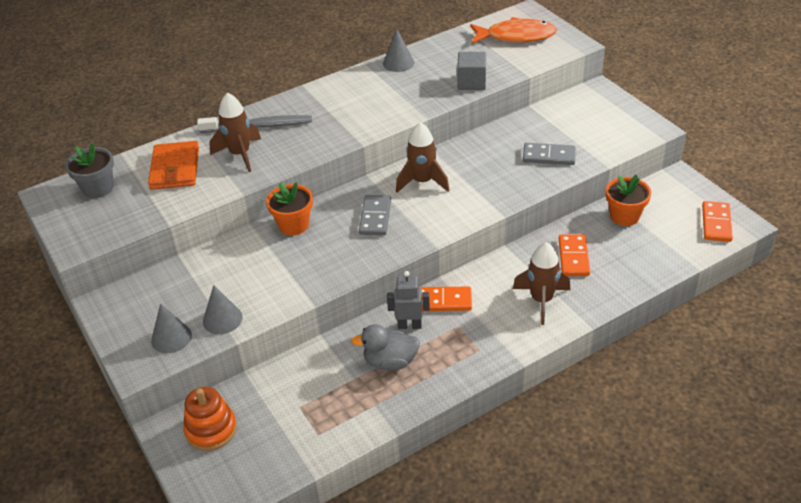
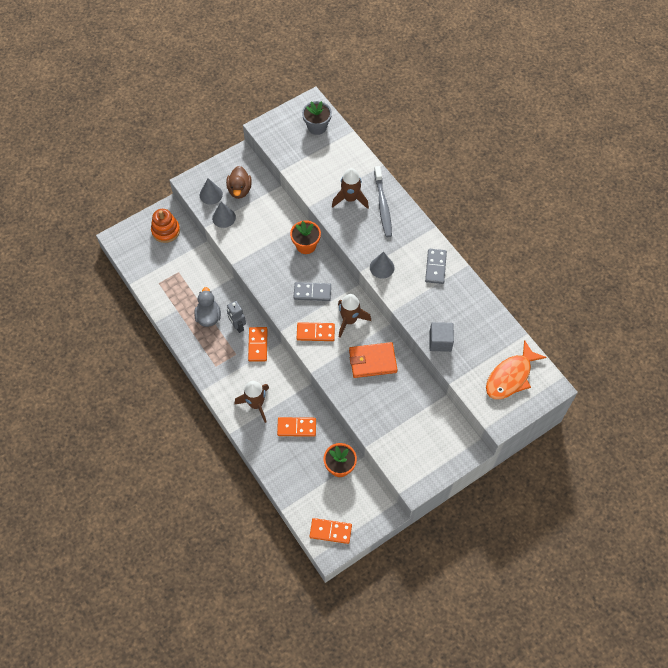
camera: 85 degrees right, 20 degrees up
orange wallet [148,141,199,190] -> orange wallet moved to [349,342,398,378]
grey cone [383,28,414,72] -> grey cone moved to [370,252,395,279]
grey robot [387,271,430,329] -> grey robot turned 150 degrees clockwise [227,301,246,333]
orange fish [470,17,557,43] -> orange fish turned 45 degrees clockwise [486,340,547,399]
grey domino [523,143,576,165] -> grey domino moved to [425,249,447,284]
none -> brown duck [226,166,252,199]
none -> orange domino [297,322,335,341]

